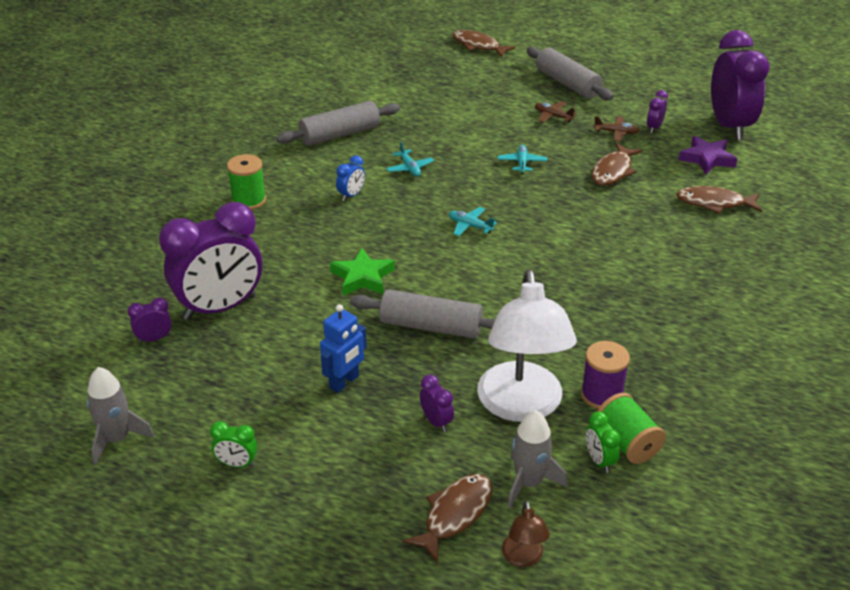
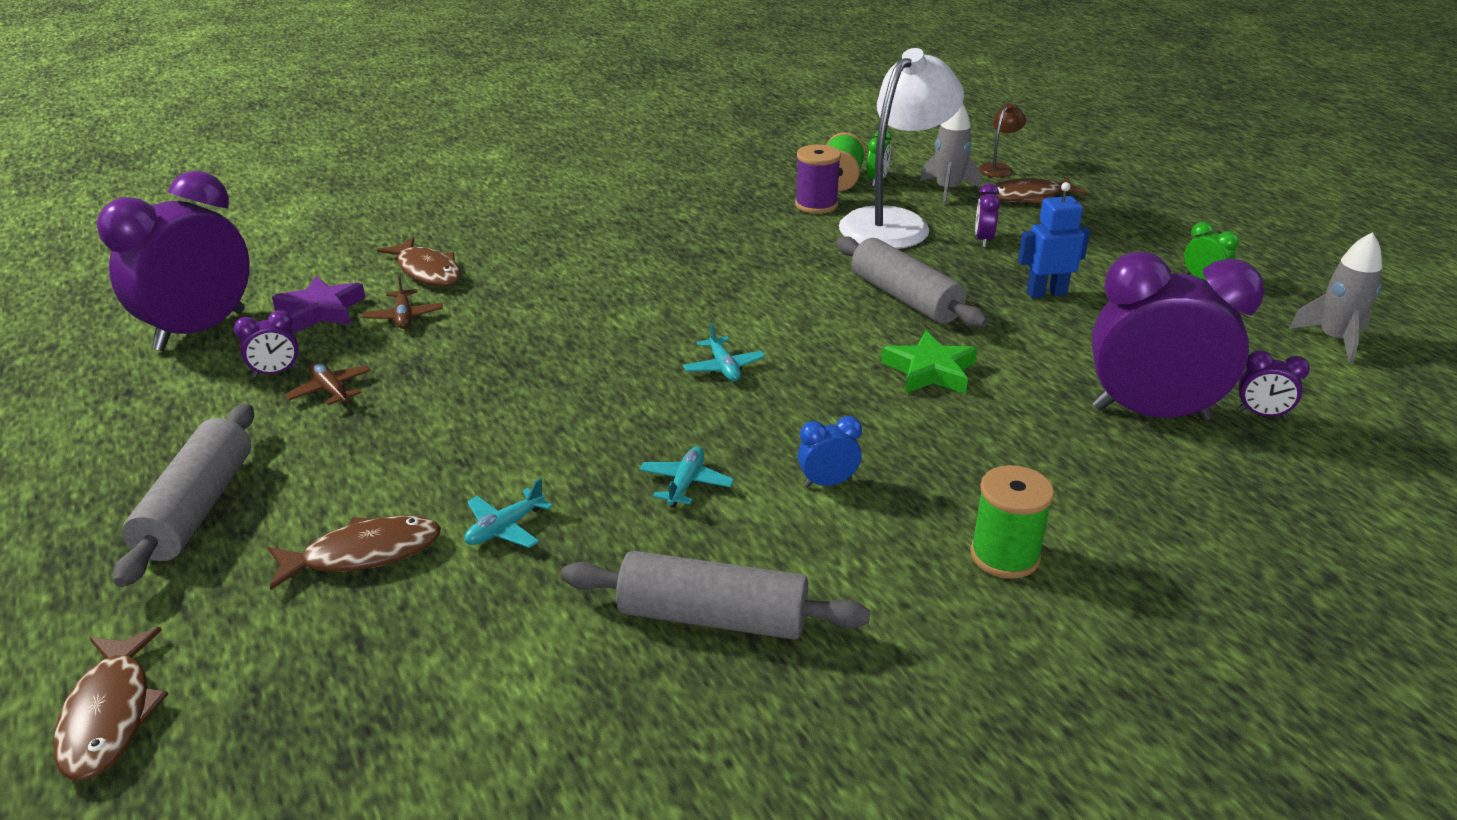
camera: 140 degrees left, 5 degrees down
turquoise plane [498,145,547,174] -> turquoise plane moved to [464,478,553,548]
brown plane [535,101,577,123] -> brown plane moved to [363,276,443,329]
brown fish [592,143,643,186] -> brown fish moved to [268,516,441,590]

